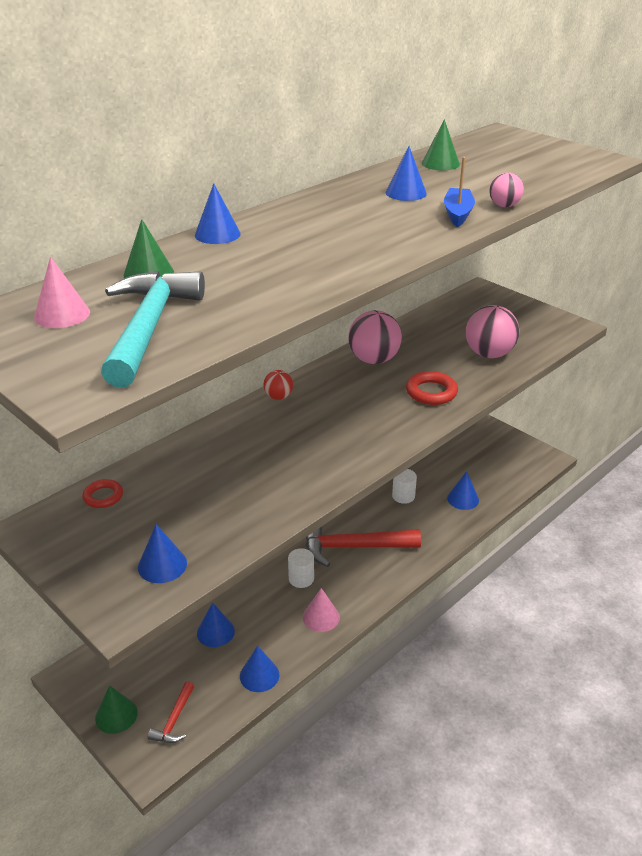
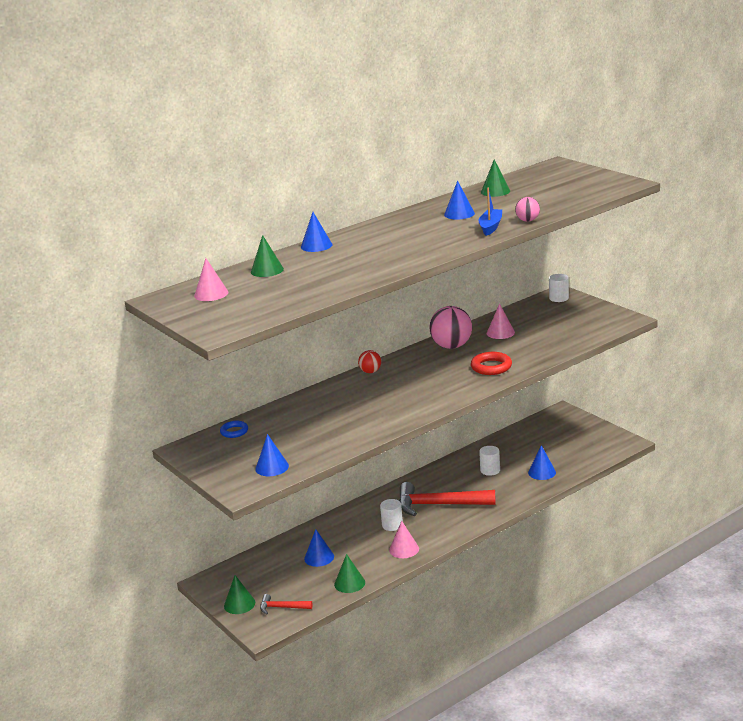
camera: 10 degrees right, 10 degrees down
red ring [83,479,123,508] -> blue ring [220,421,248,438]
turquoise hammer [101,271,205,387] -> none
red hammer [148,682,194,743] -> red hammer turned 75 degrees clockwise [260,594,312,614]
blue cone [240,646,279,692] -> green cone [334,554,365,593]
pink ball [466,305,519,358] -> none
none -> pink cone [487,303,515,339]
none -> white cylinder [549,274,569,302]

